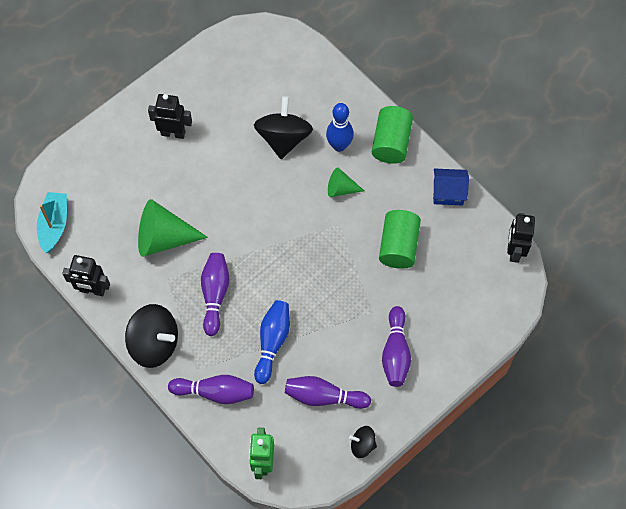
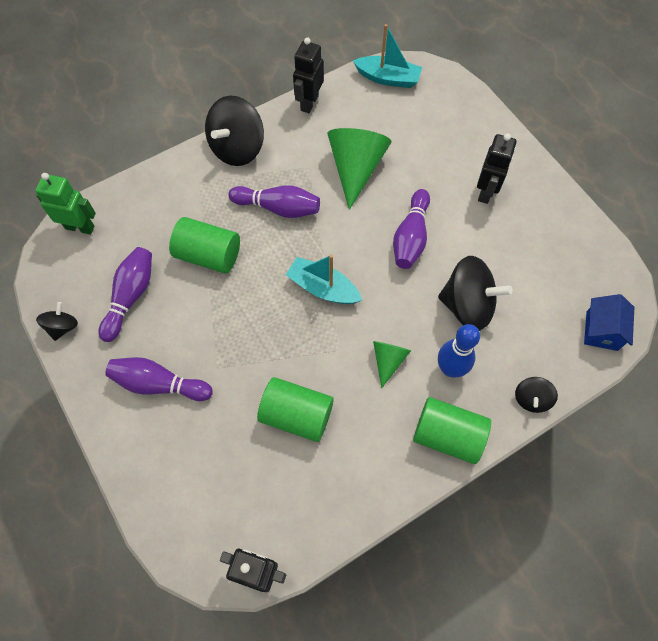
camera: 100 degrees right, 0 degrees up
purple bowling pin [168,375,254,404] -> purple bowling pin moved to [393,189,430,269]
blue bowling pin [254,300,290,384] -> green cylinder [169,217,240,274]
blue house [433,169,469,205] -> blue house moved to [584,294,634,351]
none -> turquoise boat [286,255,362,304]
none -> black spinning top [515,377,558,413]

